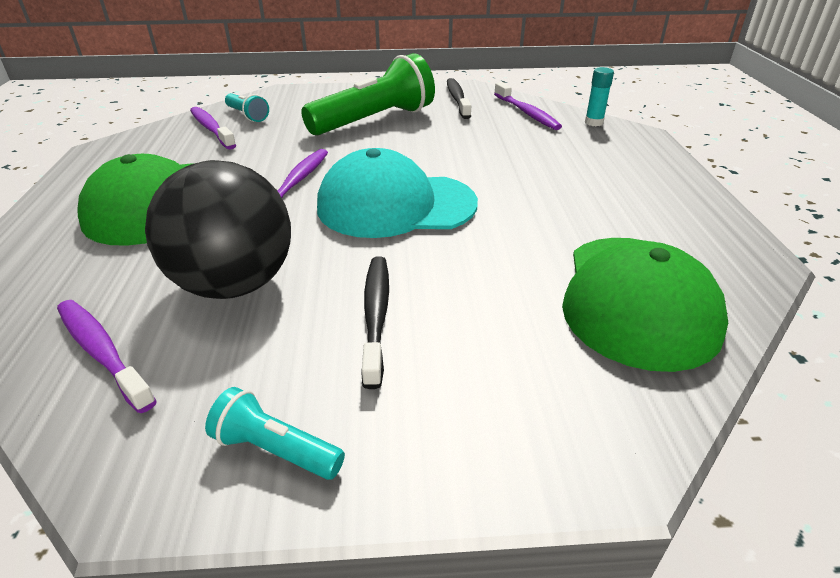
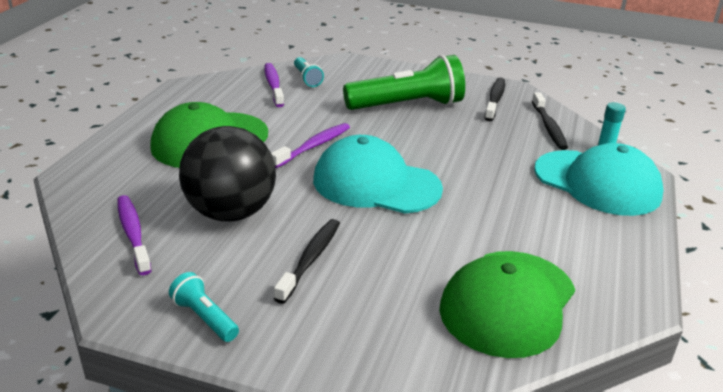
camera: 20 degrees right, 5 degrees down
purple toothbrush [494,82,562,130] -> black toothbrush [532,92,568,150]
none -> turquoise cap [534,143,663,216]

